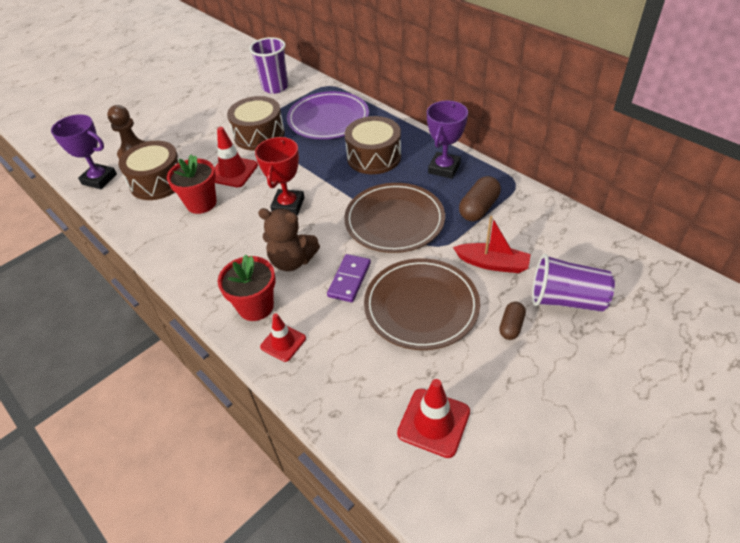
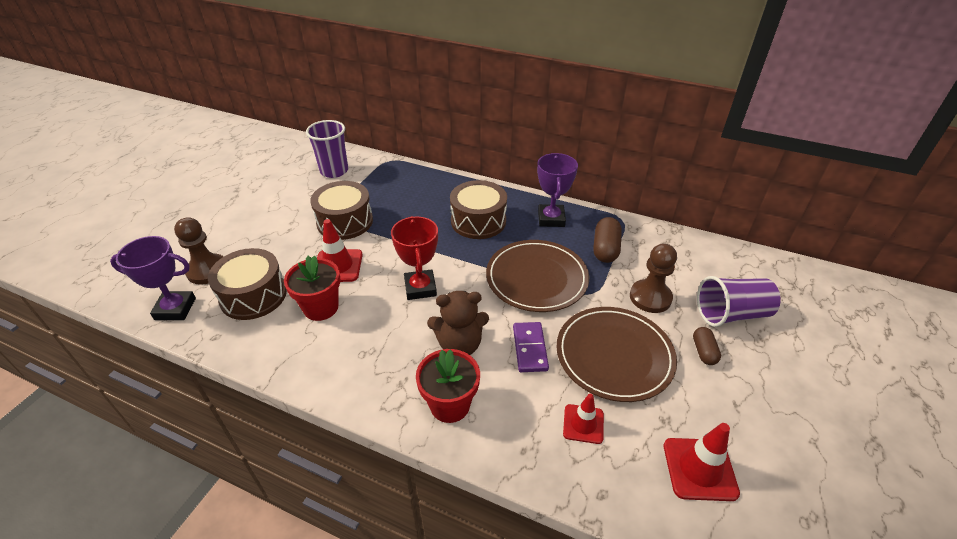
camera: 25 degrees left, 5 degrees down
red traffic cone [260,313,306,362] -> red traffic cone moved to [563,394,604,444]
purple plate [287,91,369,139] -> none
red boat [453,216,531,273] -> brown pawn [630,244,677,313]

